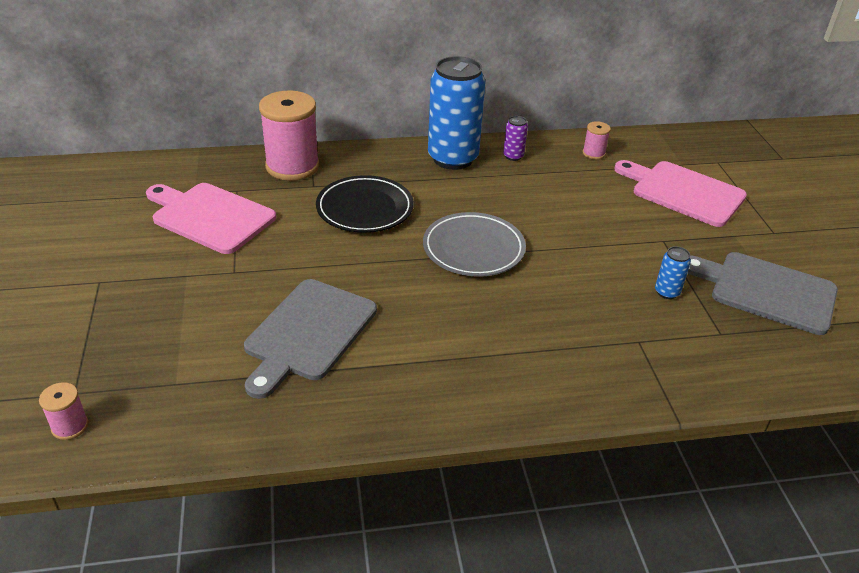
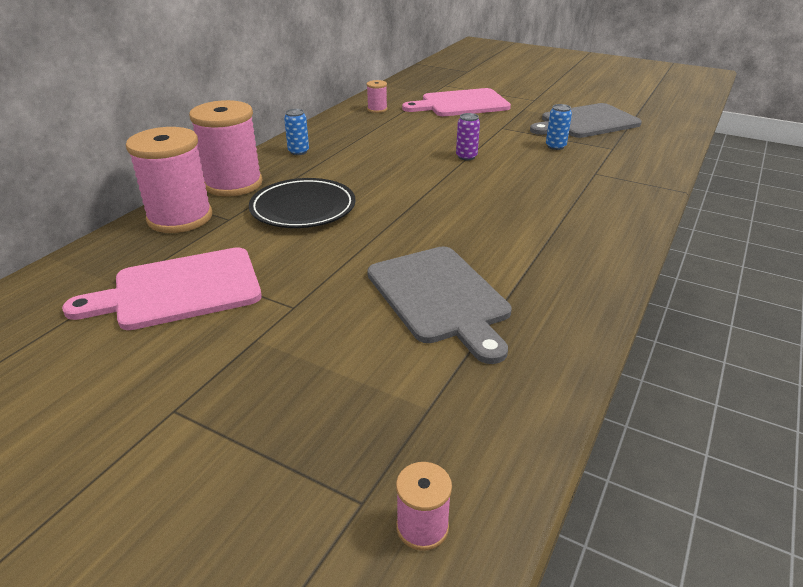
camera: 50 degrees left, 5 degrees down
grey plate [423,212,526,277] -> none
blue can [428,56,485,170] -> blue can [284,109,309,155], size x0.42
purple can [503,116,528,161] -> purple can moved to [456,113,480,160]
none -> pink spool [189,100,263,197]

